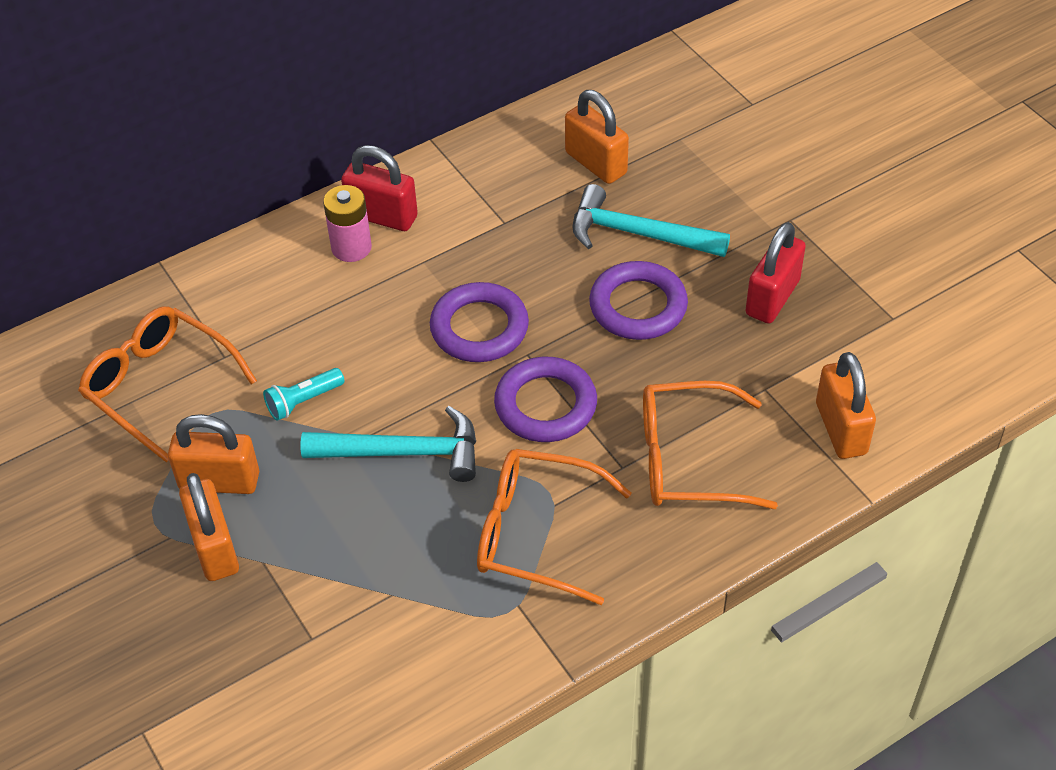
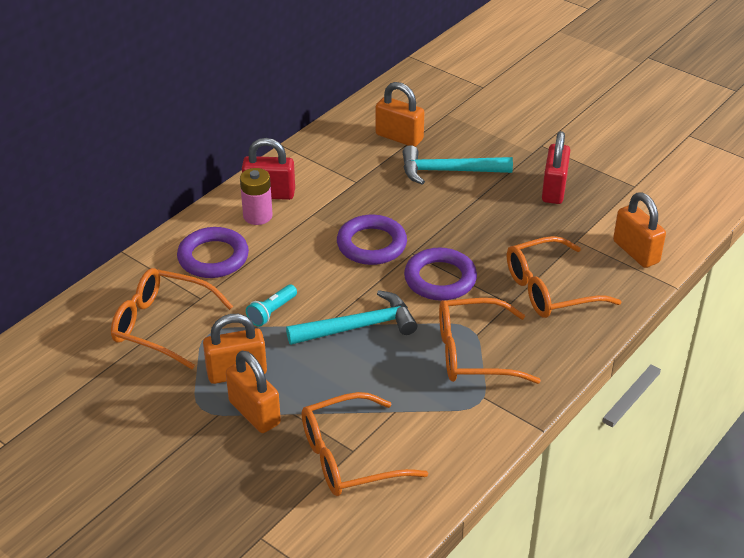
camera: 20 degrees left, 10 degrees down
purple ring [589,261,688,340] -> purple ring moved to [177,227,249,278]
none -> orange glasses [302,392,428,496]

